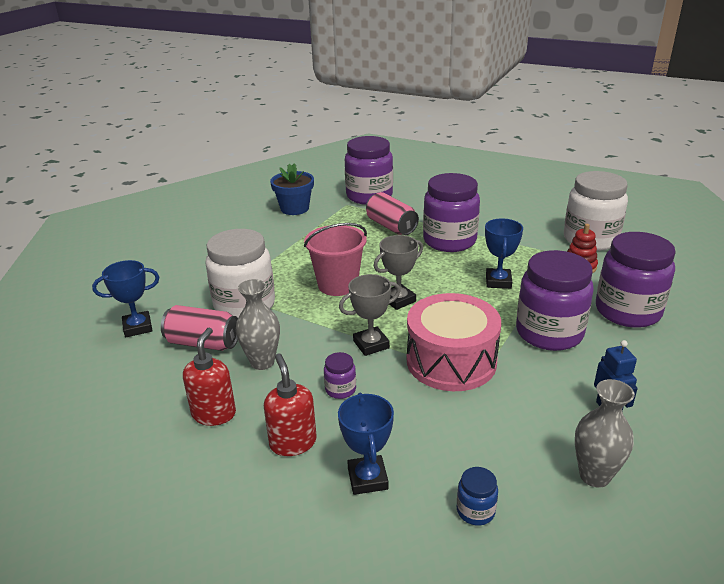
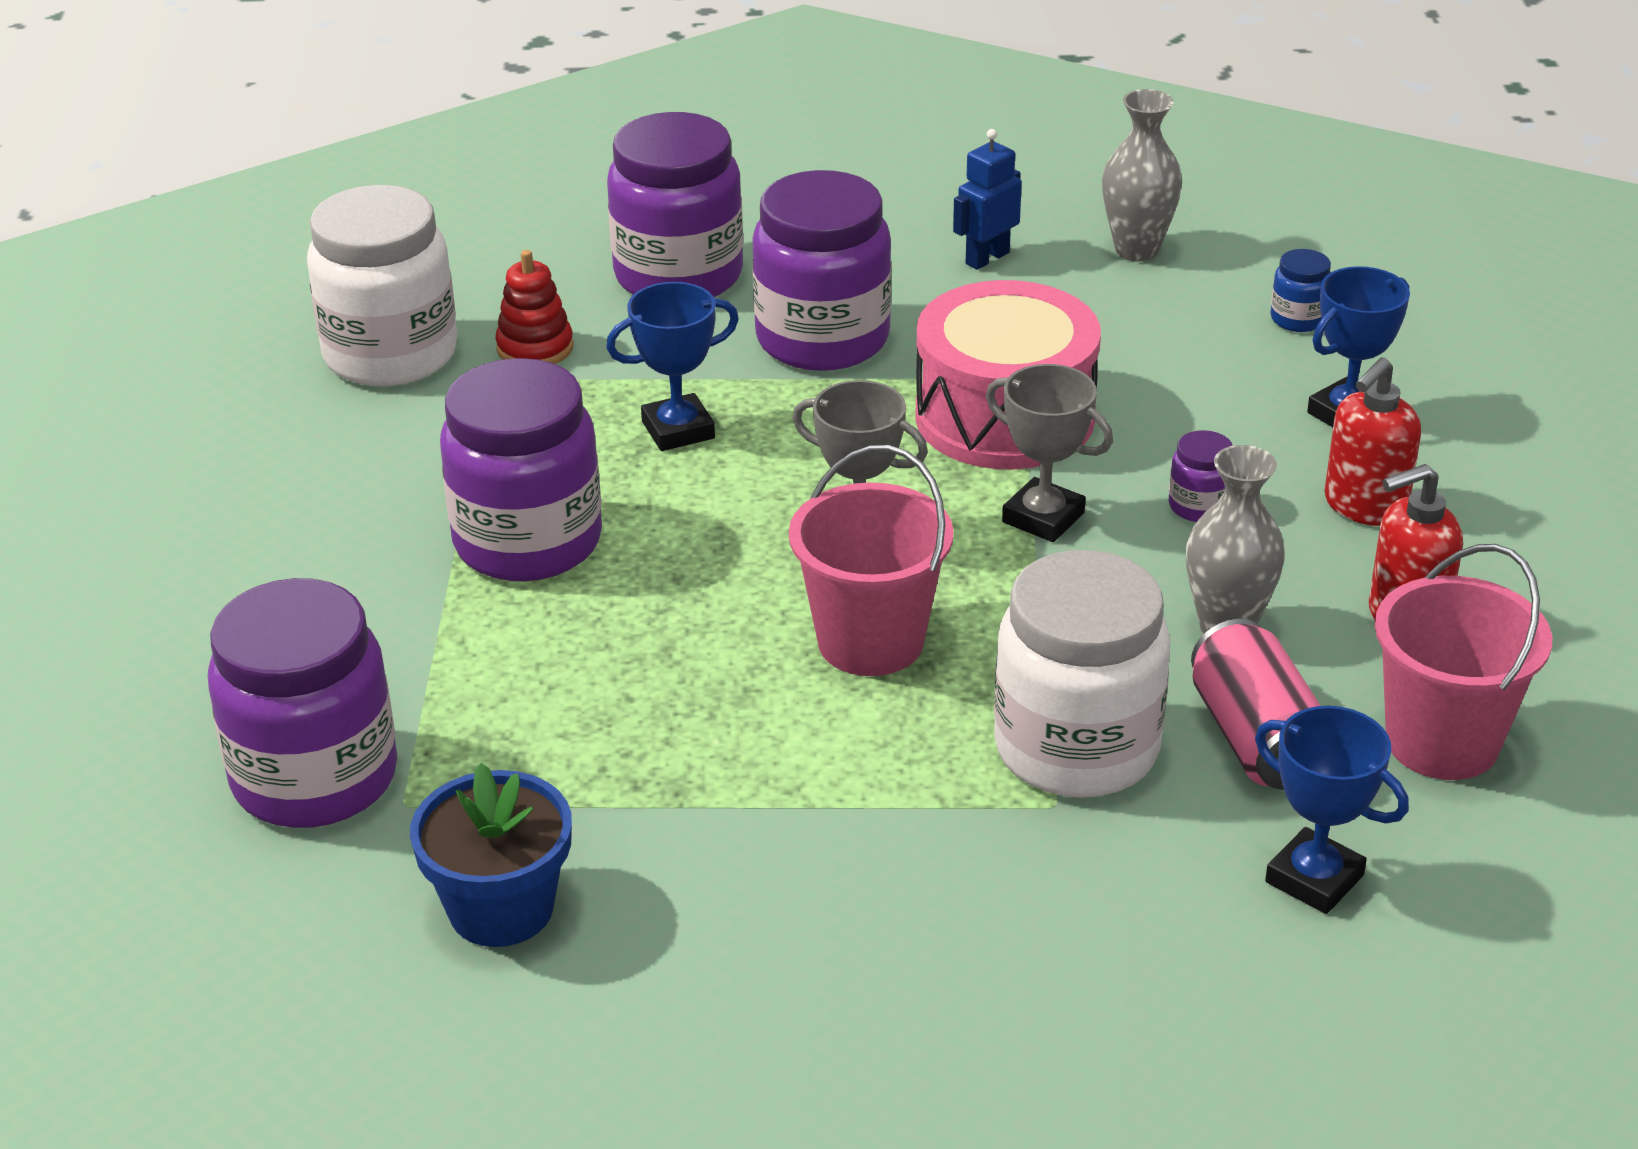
camera: 120 degrees left, 5 degrees up
pink can [366,192,419,235] -> none
none -> pink bucket [1375,544,1552,780]

